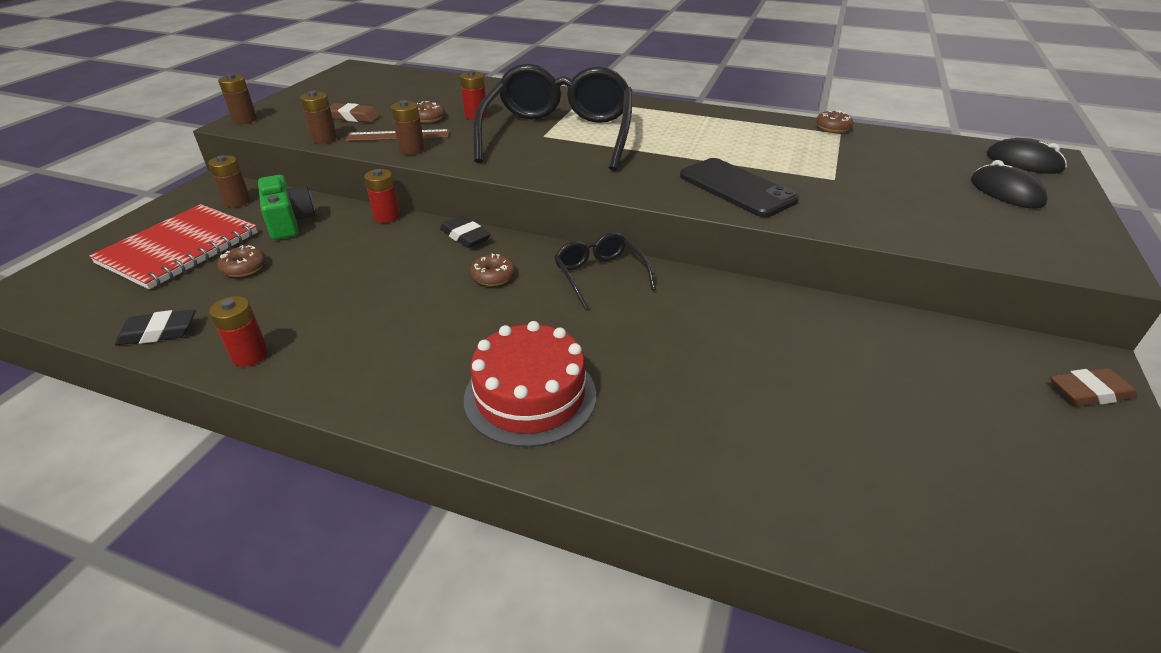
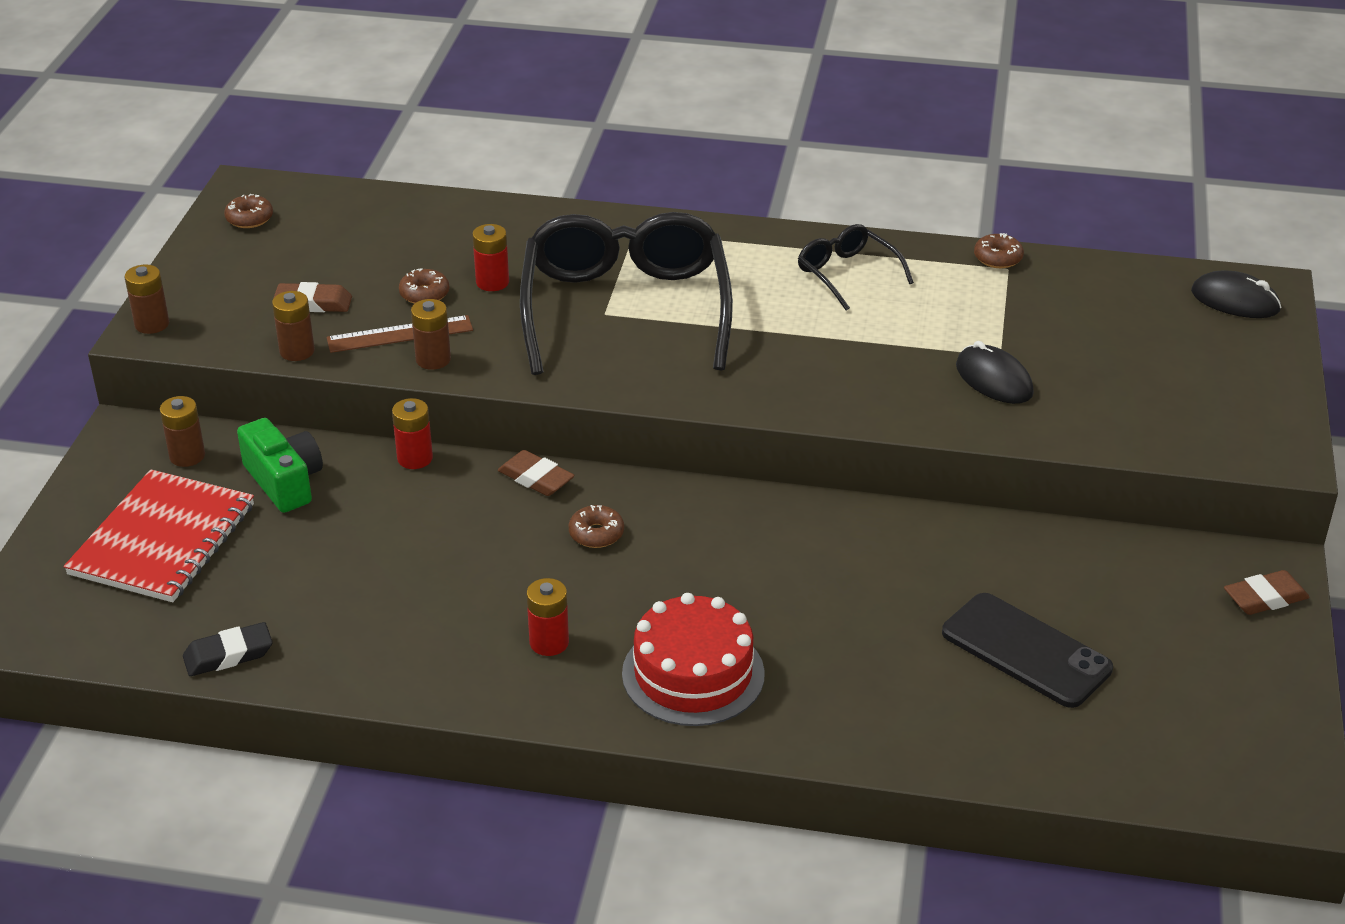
camera: 10 degrees left, 0 degrees up
red battery [209,296,268,366] -> red battery moved to [527,578,569,656]
brown donut [218,245,266,277] -> brown donut moved to [224,194,273,228]
black eraser [440,216,491,248] -> brown eraser [498,450,575,496]
black glasses [554,232,656,309] -> black glasses moved to [798,224,914,311]
black phone [680,158,799,217] -> black phone moved to [942,593,1113,708]
black mouse [971,160,1048,209] -> black mouse moved to [956,341,1034,404]

